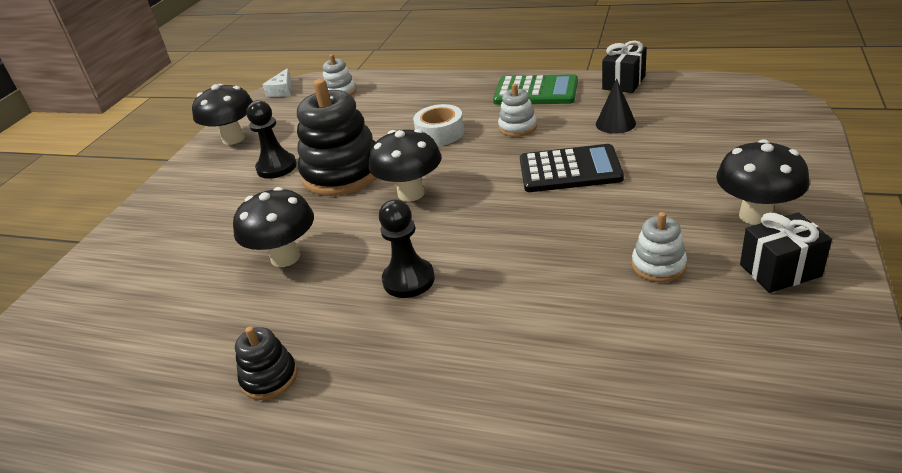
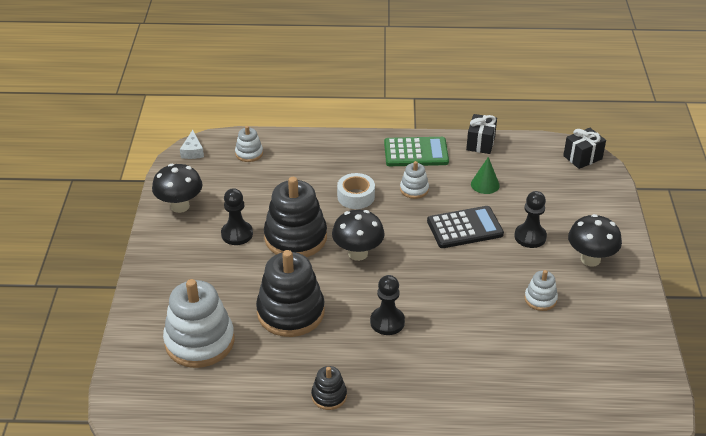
camera: 20 degrees left, 5 degrees up
black mushroom [233,187,314,267] -> black stacking toy [256,250,325,337]
black cone [596,79,636,134] -> green cone [471,157,500,194]
black gift [740,212,832,293] -> black gift moved to [563,128,606,169]
none -> white stacking toy [163,279,234,368]
none -> black pawn [514,191,547,248]

